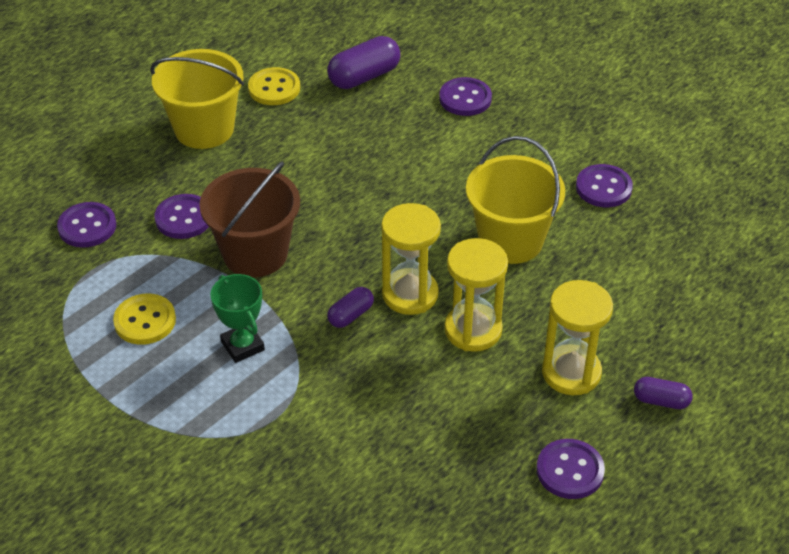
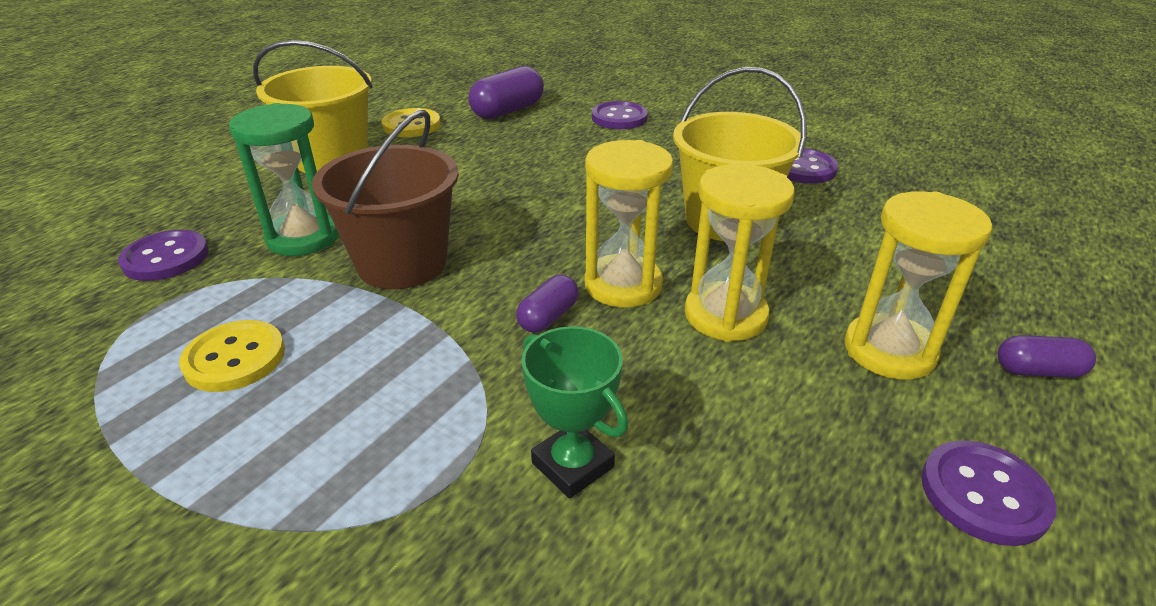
camera: 10 degrees left, 10 degrees down
purple button [155,194,209,239] -> green hourglass [229,103,339,256]
green trophy [210,274,265,363] -> green trophy moved to [521,326,628,498]

